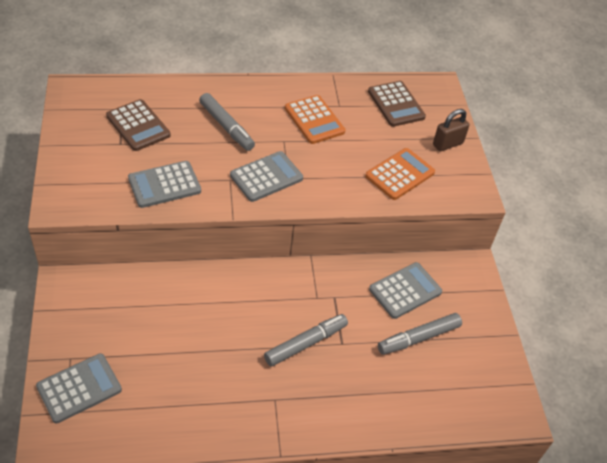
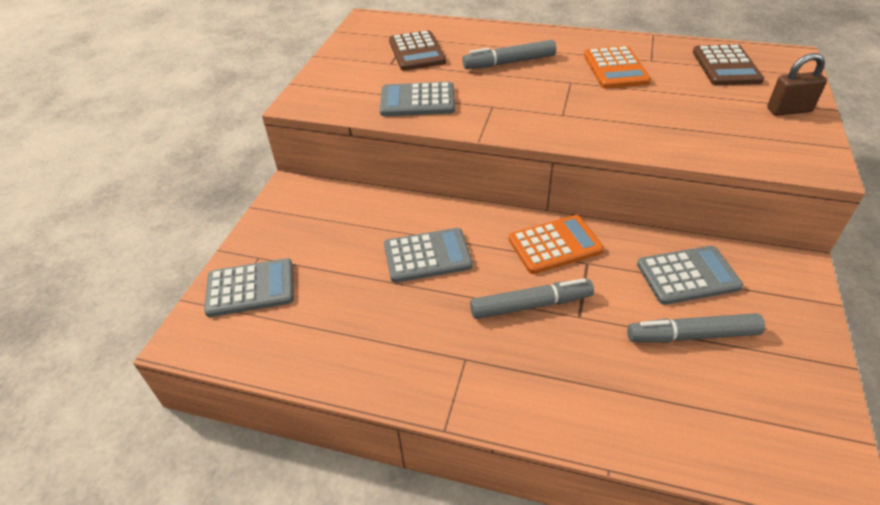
camera: 30 degrees right, 5 degrees down
grey marker [199,93,255,151] -> grey marker turned 90 degrees clockwise [462,40,556,69]
grey calculator [230,151,303,202] -> grey calculator moved to [384,228,473,283]
orange calculator [365,148,435,200] -> orange calculator moved to [508,215,604,274]

